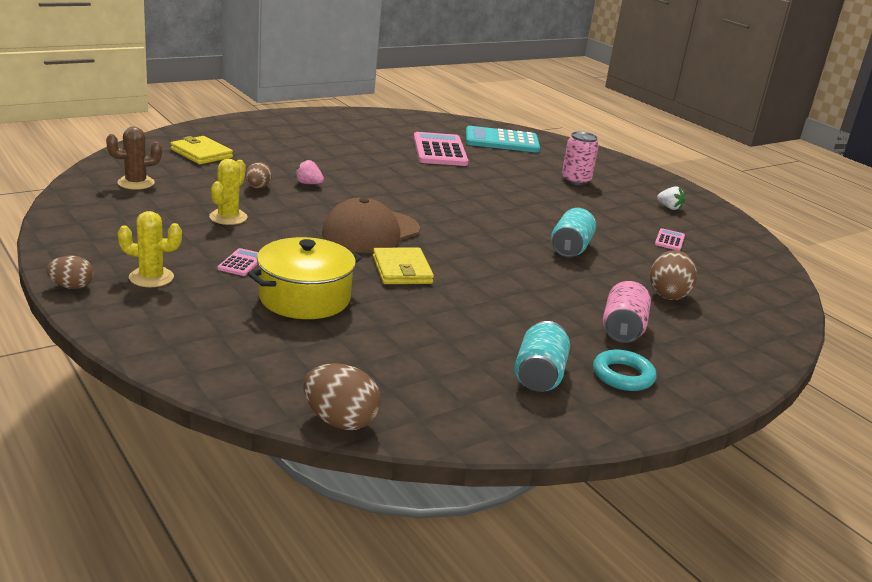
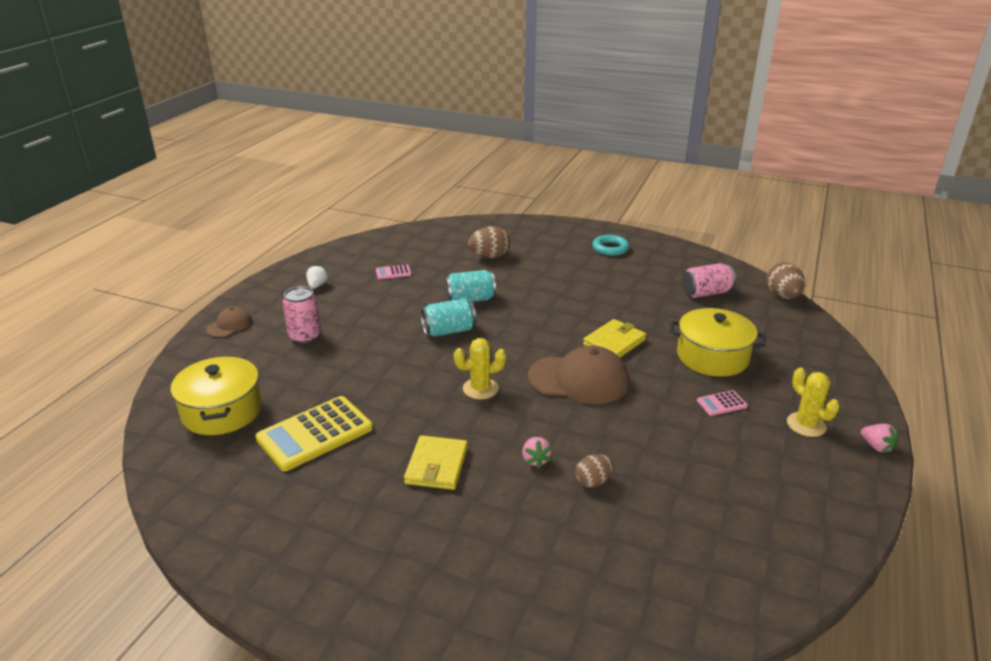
camera: 120 degrees left, 5 degrees up
brown egg [46,256,94,289] -> pink strawberry [861,424,898,453]
brown cactus [106,126,162,190] -> none
yellow wallet [170,136,233,164] -> yellow wallet moved to [404,435,468,490]
yellow cactus [209,159,248,225] -> yellow cactus moved to [454,338,506,400]
pink calculator [414,132,468,166] -> yellow calculator [255,396,373,471]
turquoise calculator [466,126,540,153] -> yellow pot [171,356,262,435]
turquoise can [515,321,570,392] -> turquoise can moved to [421,298,476,337]
pink can [603,281,651,343] -> pink can moved to [682,263,736,298]
none -> brown cap [206,307,252,337]

